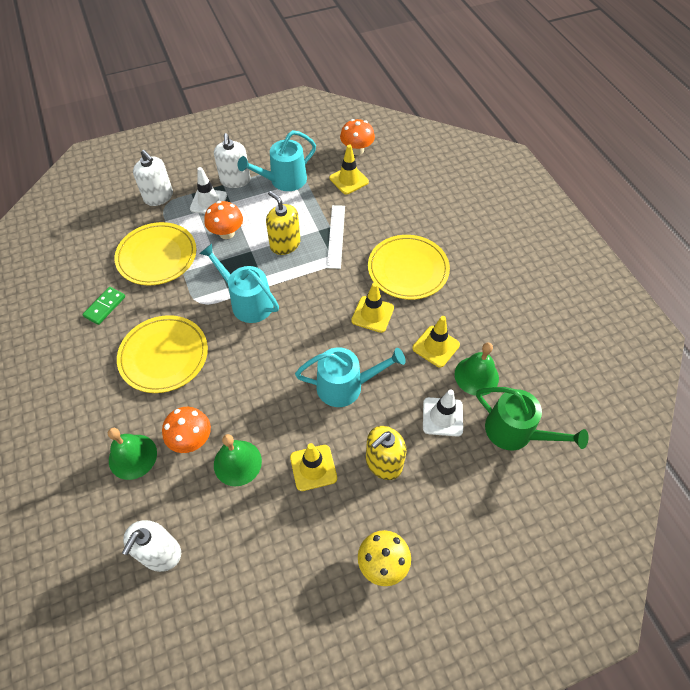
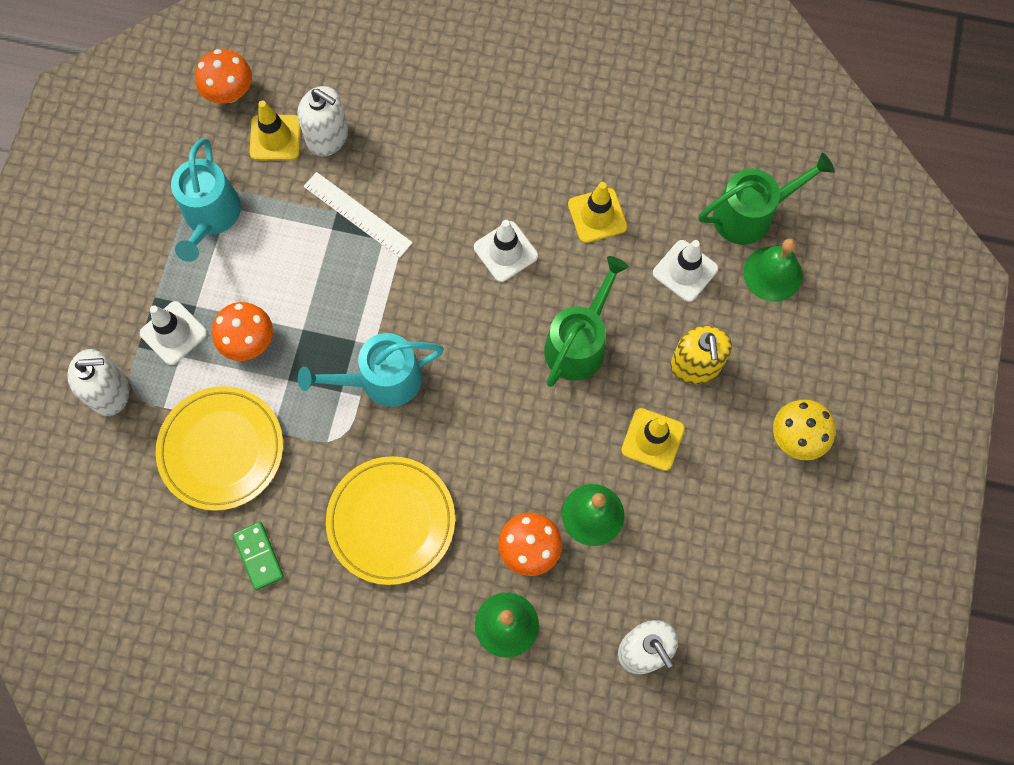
camera: 55 degrees left, 15 degrees up
white soap dispenser [214,133,251,188] -> white soap dispenser moved to [297,86,348,156]
yellow soap dispenser [266,191,300,255] -> none
turquoise watering can [295,347,406,407] -> green watering can [544,256,629,387]
yellow traffic cone [351,282,394,333] -> white traffic cone [474,220,538,282]
yellow plate [368,235,450,300] -> none
green bell [454,342,499,396] -> green bell moved to [743,238,802,302]

